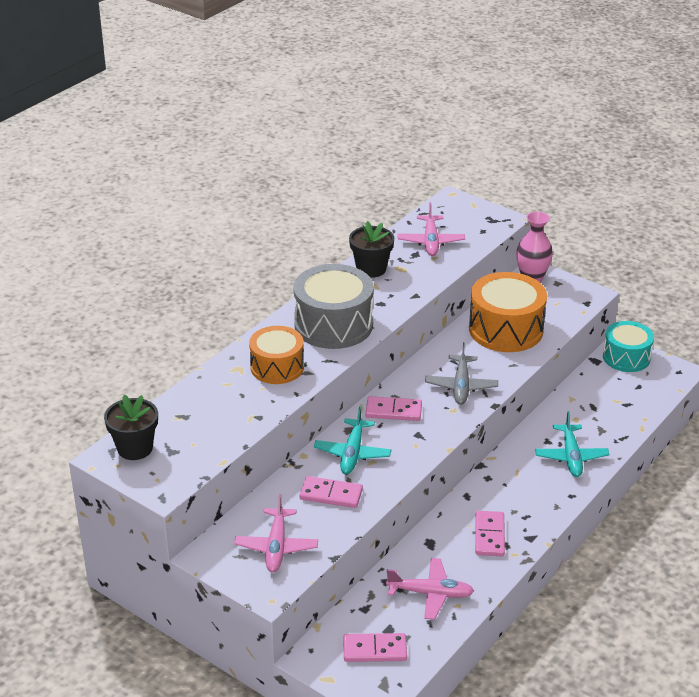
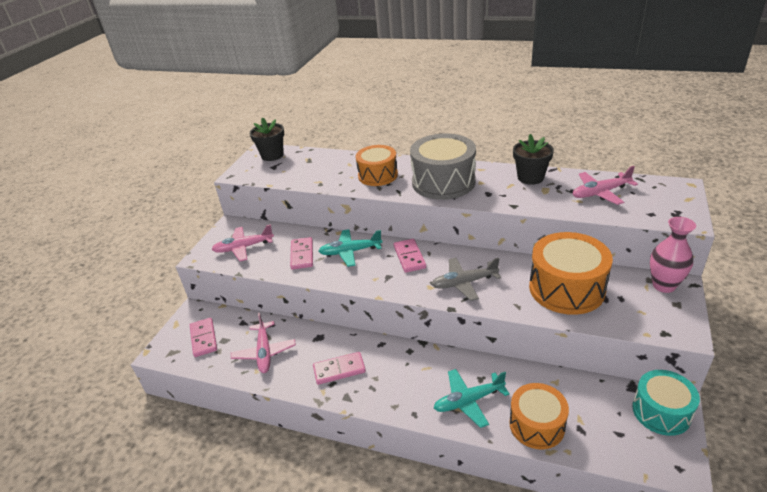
camera: 75 degrees right, 0 degrees up
none -> orange drum [509,383,569,449]

